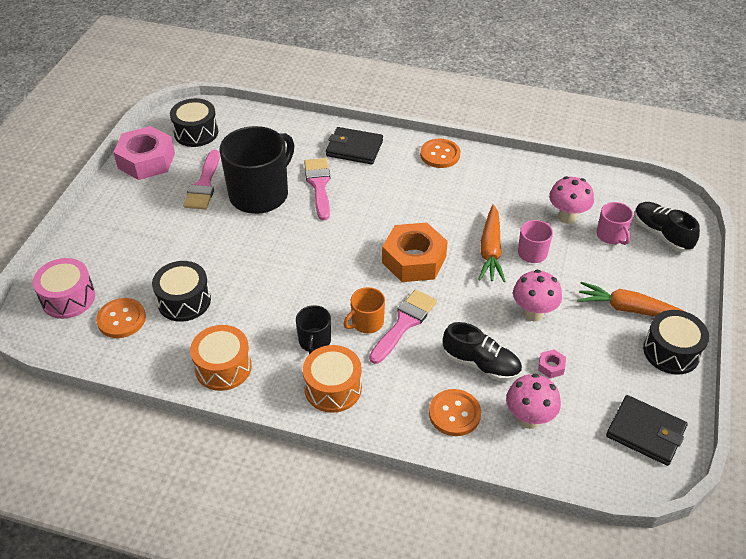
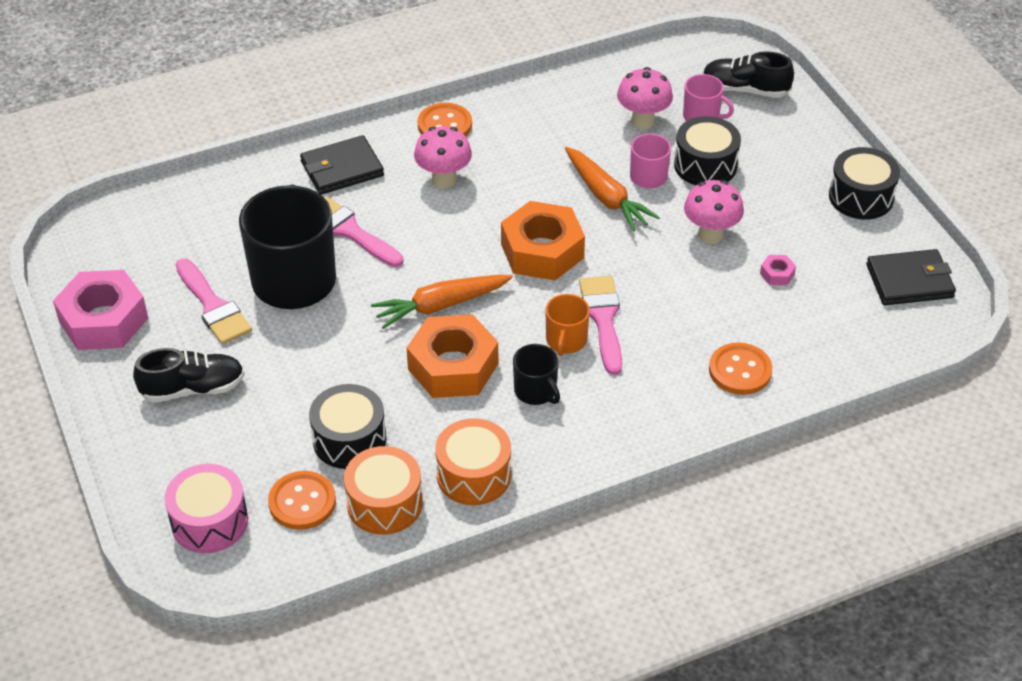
camera: 40 degrees left, 0 degrees up
black drum [170,98,218,147] -> black drum moved to [674,116,741,185]
orange drum [303,345,362,413] -> orange drum moved to [344,446,423,535]
black shoe [443,322,522,381] -> black shoe moved to [133,348,245,403]
pink mushroom [506,373,561,429] -> pink mushroom moved to [414,126,472,188]
orange carrot [577,282,686,317] -> orange carrot moved to [371,275,513,329]
none -> orange nut [406,314,498,398]

